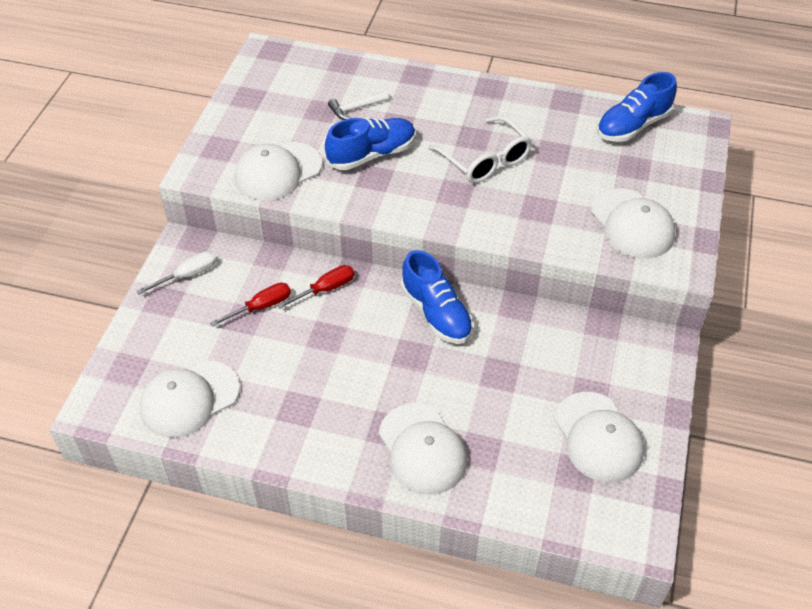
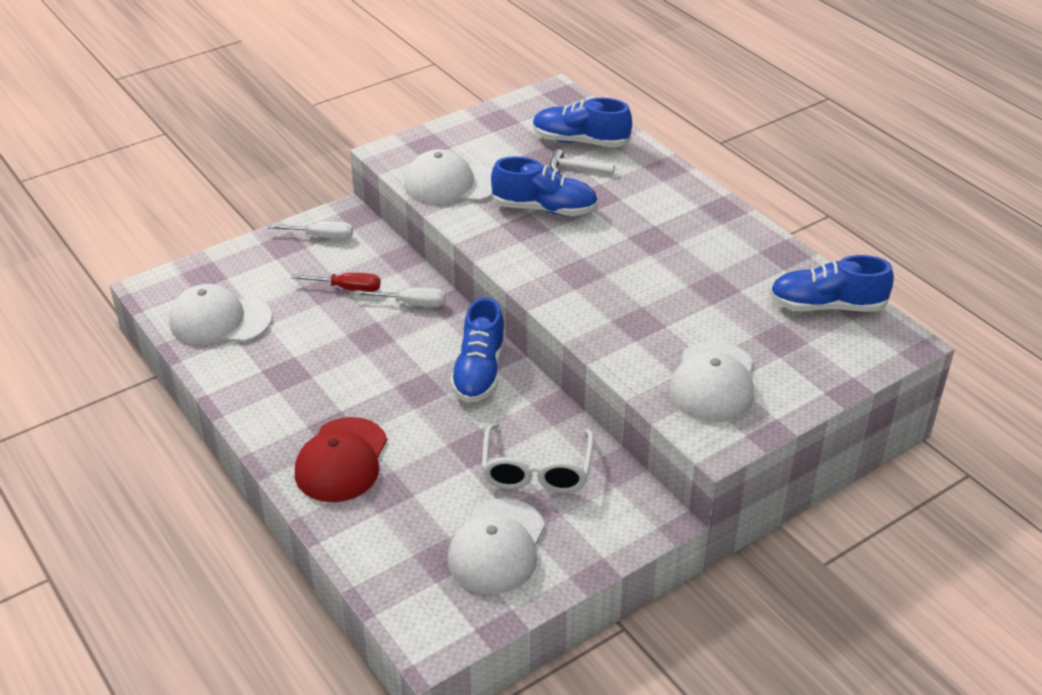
camera: 40 degrees right, 10 degrees down
red screwdriver [277,265,354,309] -> white screwdriver [355,288,446,307]
white cap [379,403,468,495] -> red cap [295,417,387,502]
white glasses [428,116,532,183] -> white glasses moved to [482,423,594,493]
none -> blue shoe [533,98,632,147]

